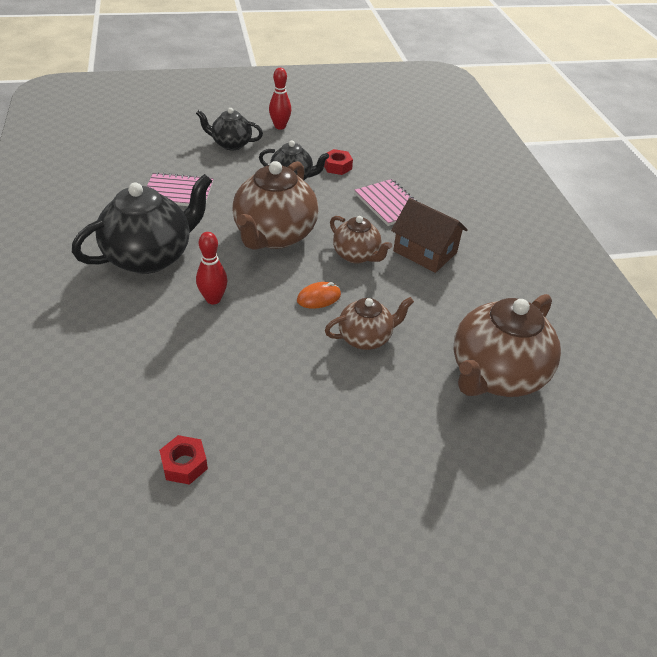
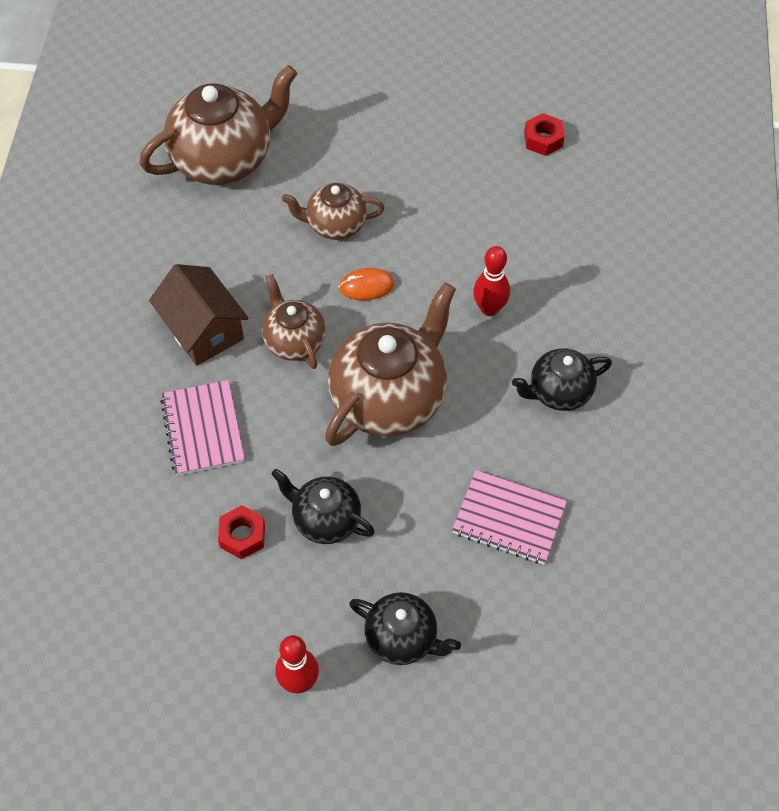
camera: 160 degrees left, 15 degrees up
black teapot [72,174,212,274] -> black teapot [512,348,612,411], size x0.56

